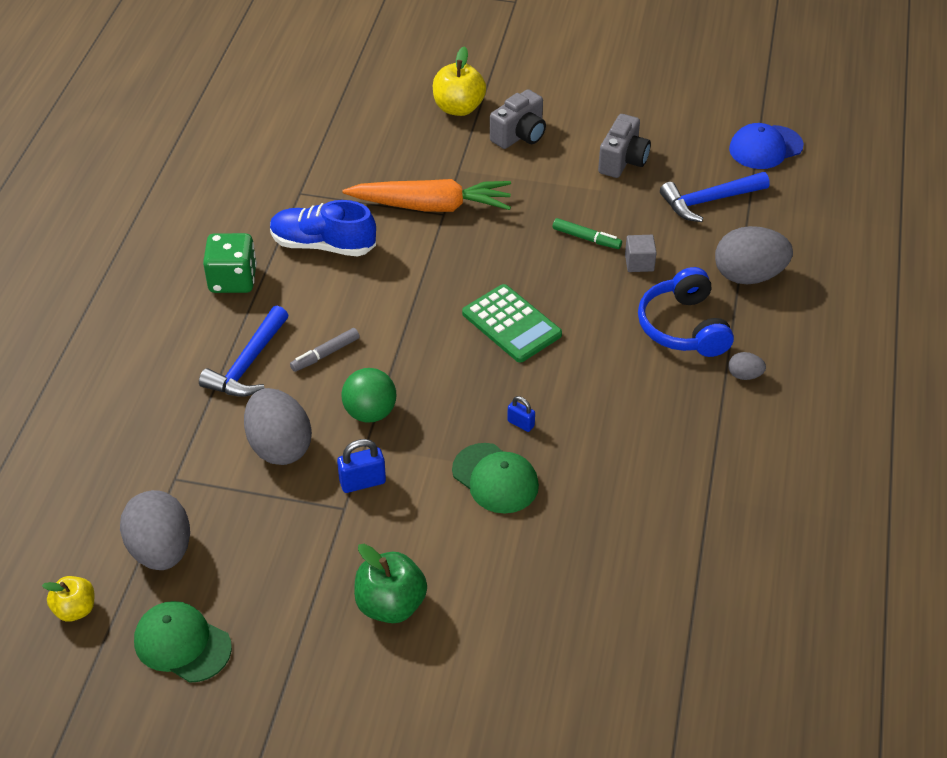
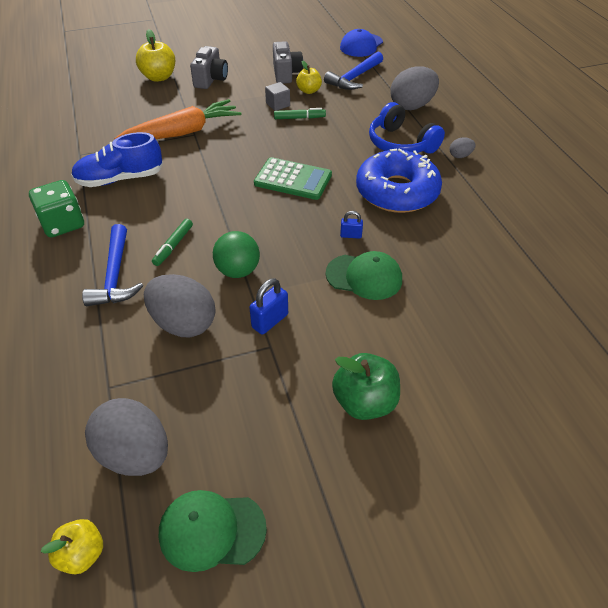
camera: 30 degrees left, 0 degrees up
grey marker [290,328,360,372] -> green marker [152,219,193,266]
grey cube [625,235,657,272] -> grey cube moved to [265,82,290,111]
none -> yellow apple [296,61,322,94]
none -> blue donut [356,148,442,213]

